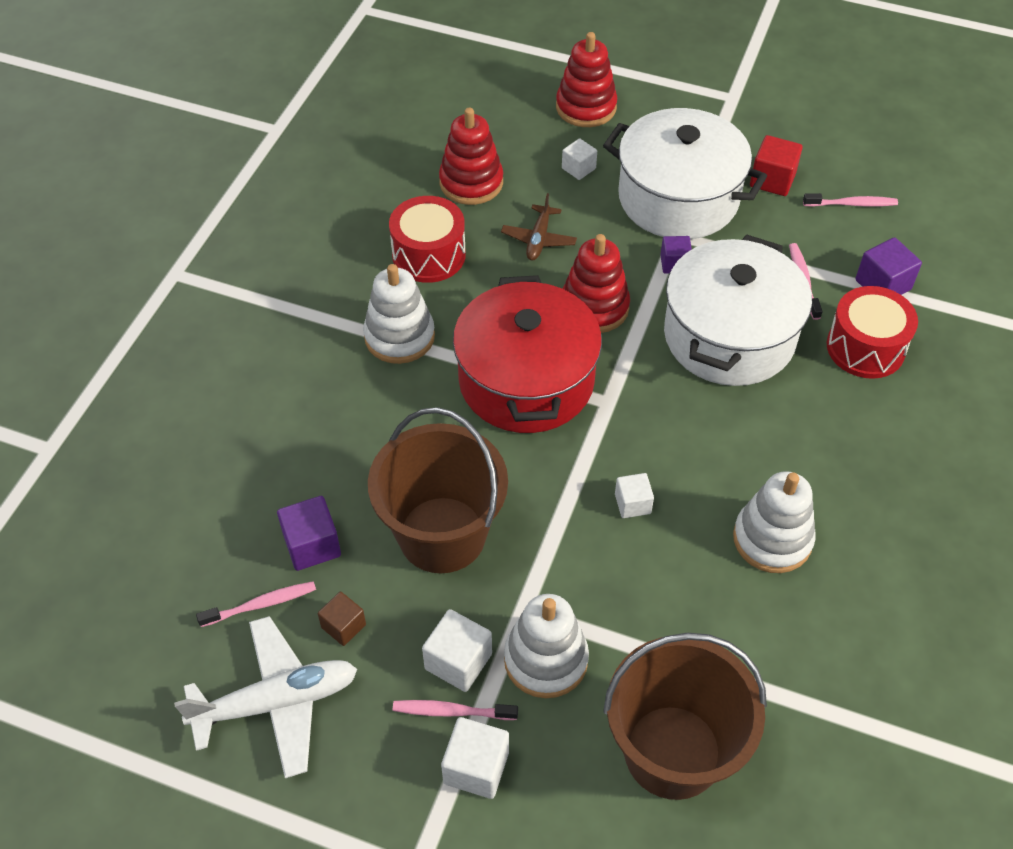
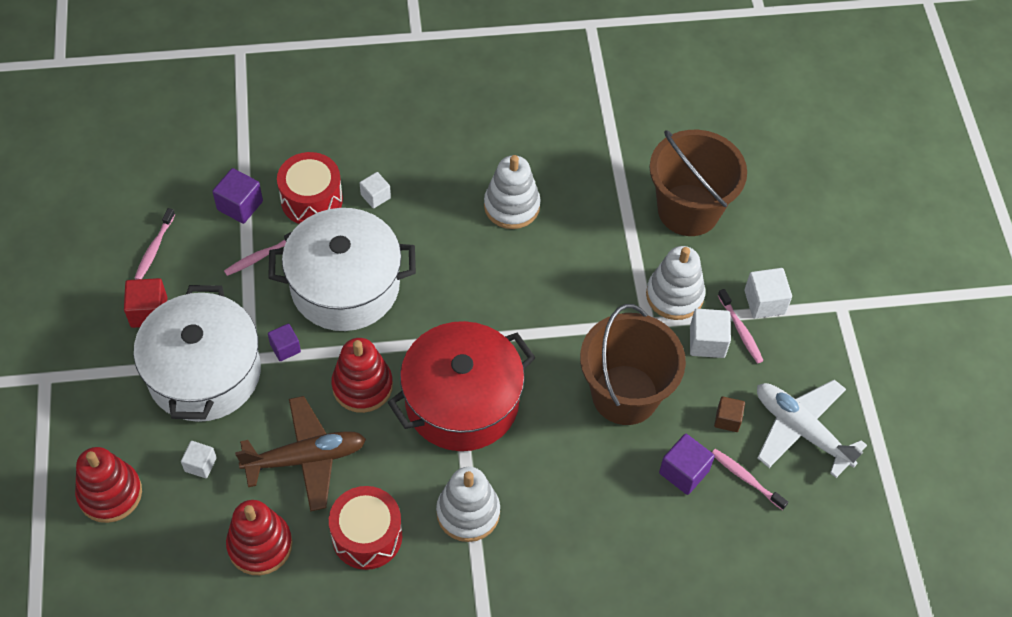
camera: 120 degrees left, 5 degrees up
brown plane [501,193,577,261] -> brown plane [235,396,366,511], size x1.76
white cube [615,473,654,518] -> white cube moved to [360,172,391,208]
pink toothbrush [803,193,898,207] -> pink toothbrush turned 135 degrees counterclockwise [135,208,175,280]

